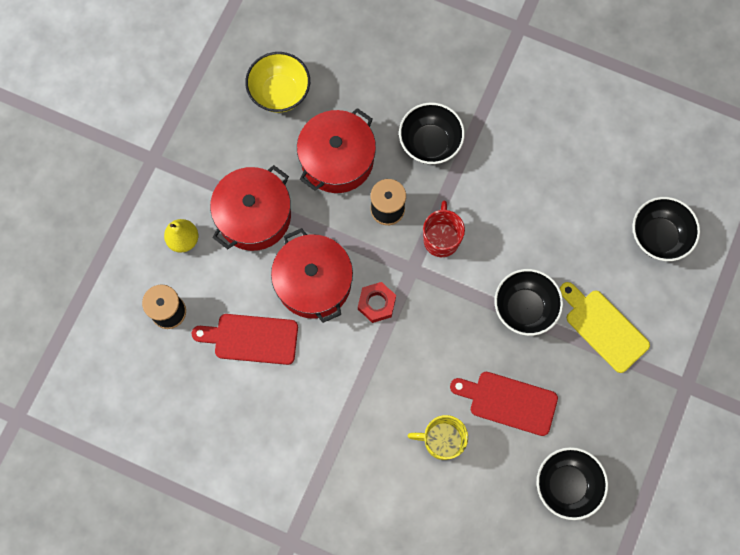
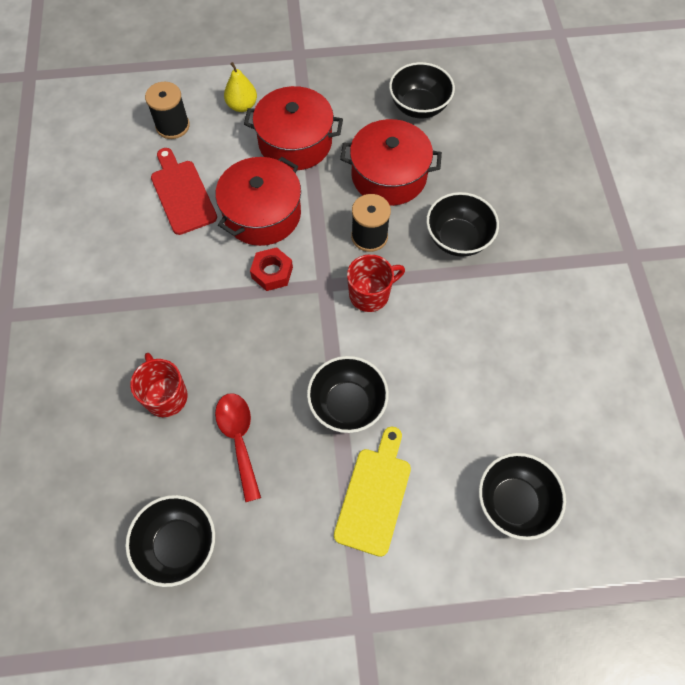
camera: 60 degrees right, 10 degrees down
yellow bowl [245,52,310,113] -> black bowl [389,62,455,118]
yellow mug [408,415,468,460] -> red mug [130,353,188,417]
red cutting board [450,372,558,436] -> red spoon [215,393,261,502]

